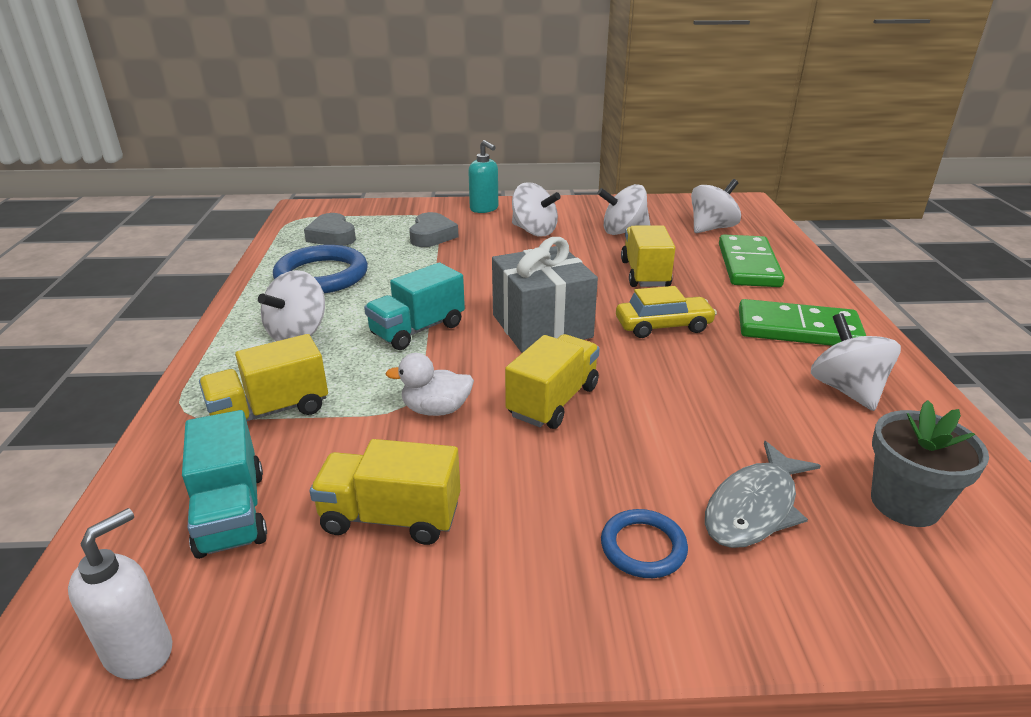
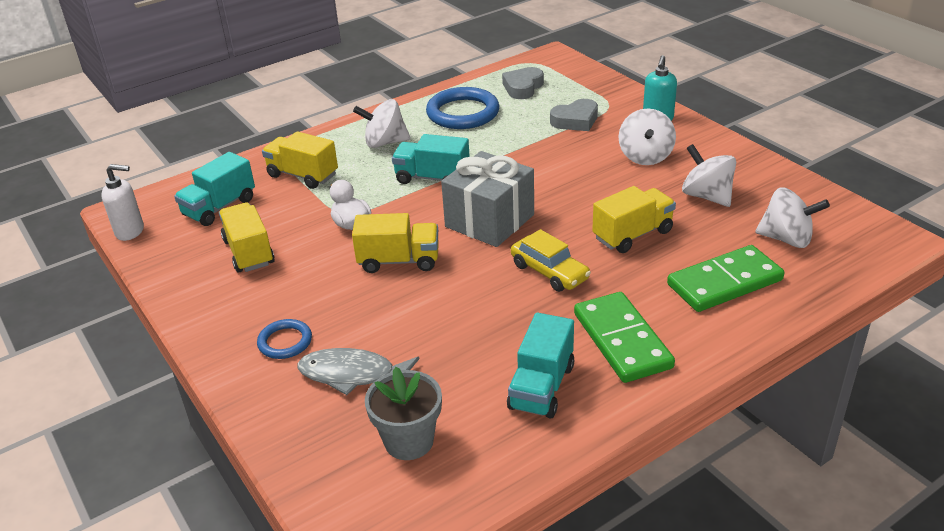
camera: 60 degrees right, 5 degrees up
white spinning top [811,313,901,411] -> turquoise truck [507,313,574,419]

